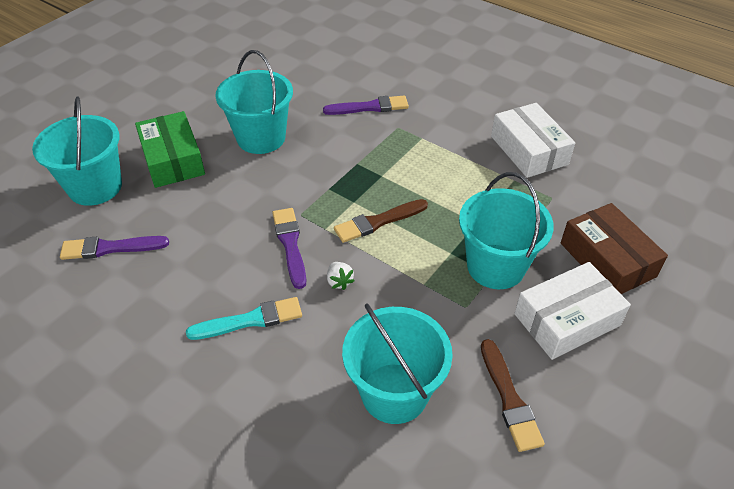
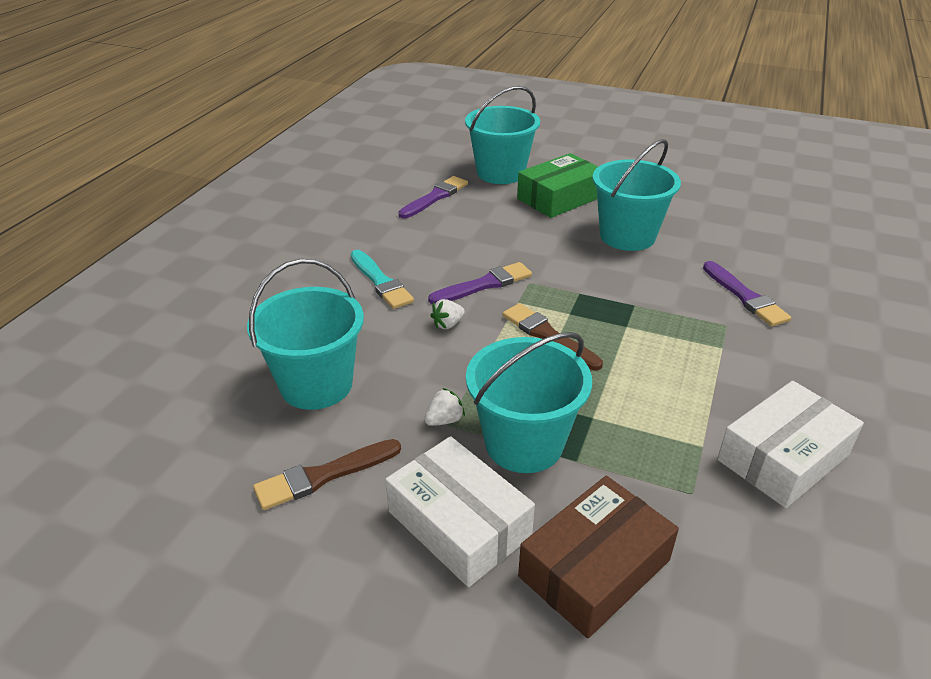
camera: 75 degrees right, 10 degrees down
purple brush [60,236,169,260] -> purple brush turned 60 degrees clockwise [398,176,468,218]
none -> white strawberry [424,388,465,426]

